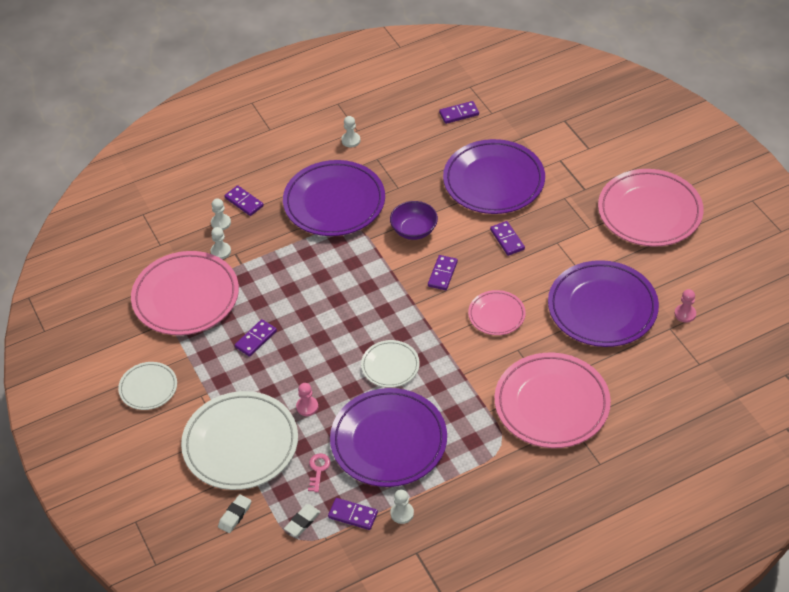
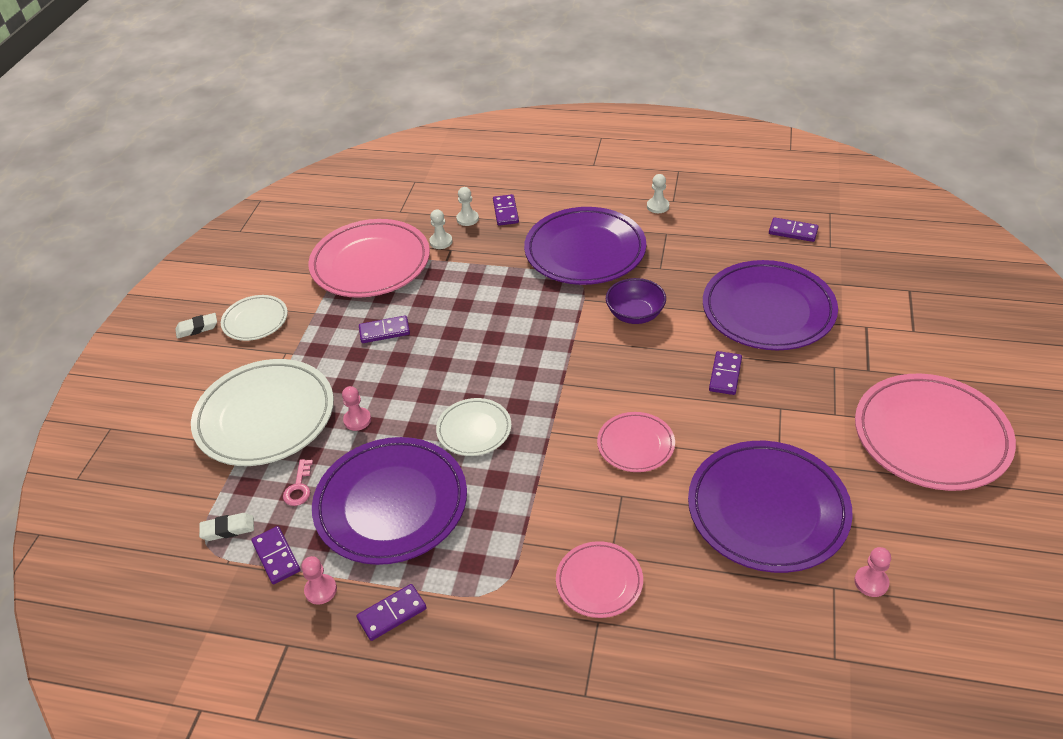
camera: 40 degrees right, 5 degrees down
white eraser [218,494,251,533] -> white eraser moved to [175,313,217,339]
pink key [308,453,331,492] -> pink key turned 135 degrees clockwise [283,459,313,506]
white pawn [390,490,414,524] -> pink pawn [301,556,337,605]
purple domino [428,255,458,290] -> purple domino moved to [357,584,427,641]
pink plate [494,353,611,448] -> pink plate [556,541,643,618], size x0.52

